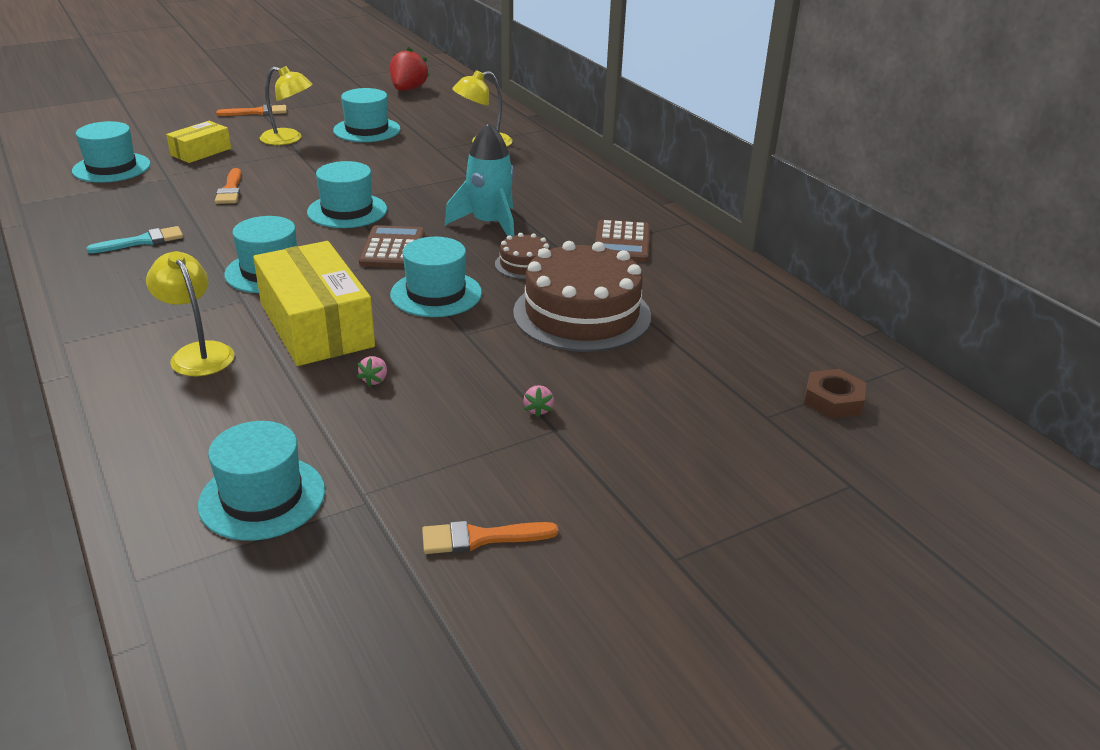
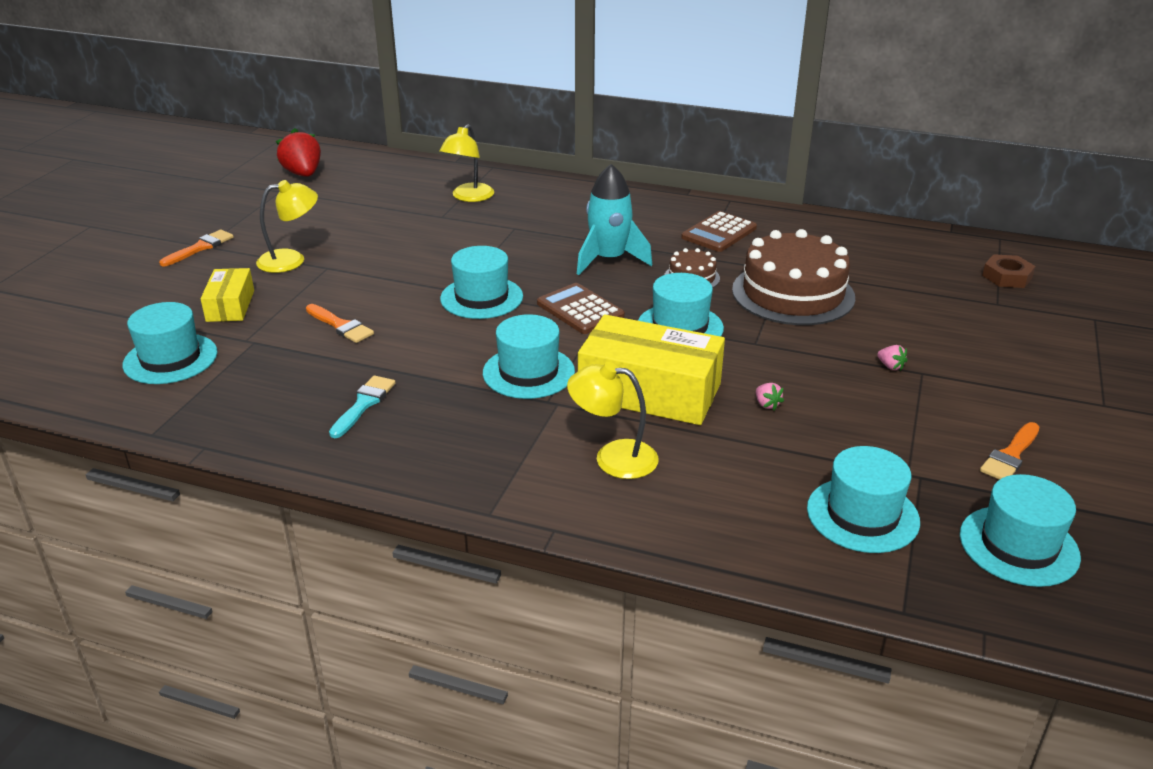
camera: 40 degrees left, 0 degrees up
turquoise hat [333,88,400,142] -> turquoise hat moved to [960,474,1081,587]
brown calculator [595,220,650,262] -> brown calculator turned 75 degrees clockwise [681,211,757,252]

